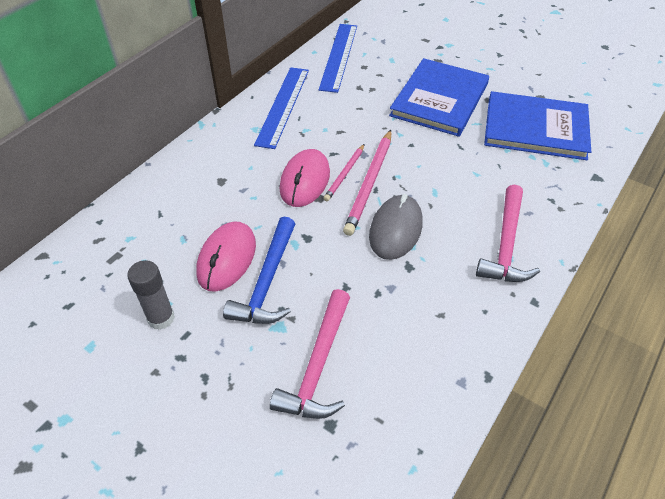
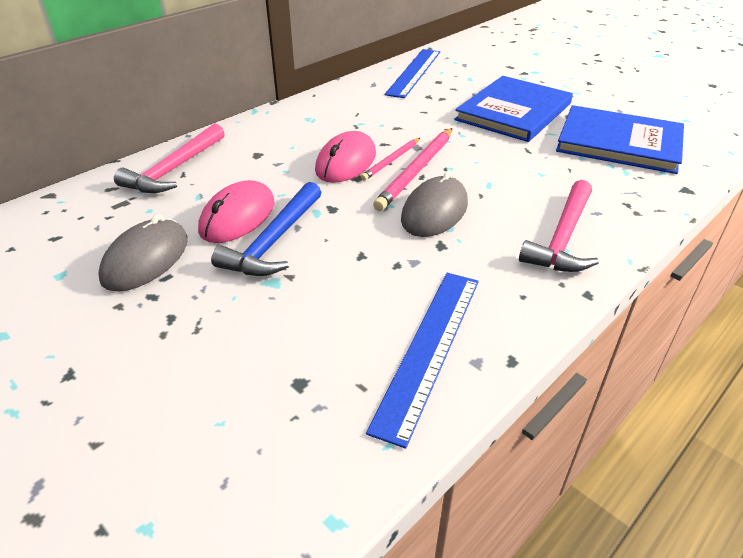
camera: 10 degrees right, 10 degrees down
grey glue stick [127,260,175,330] -> grey mouse [98,214,188,292]
blue ruler [254,67,309,149] -> blue ruler moved to [366,273,479,449]
pink hammer [270,289,350,419] -> pink hammer moved to [114,123,225,193]

